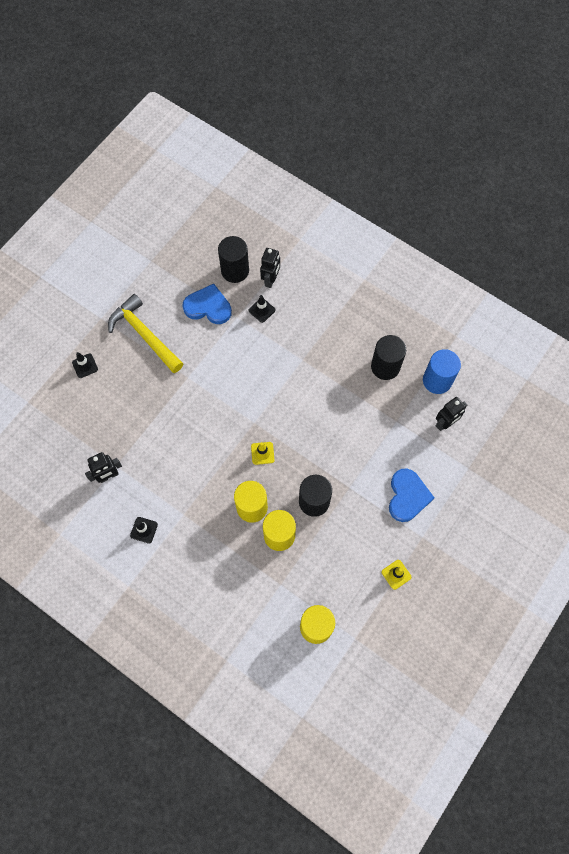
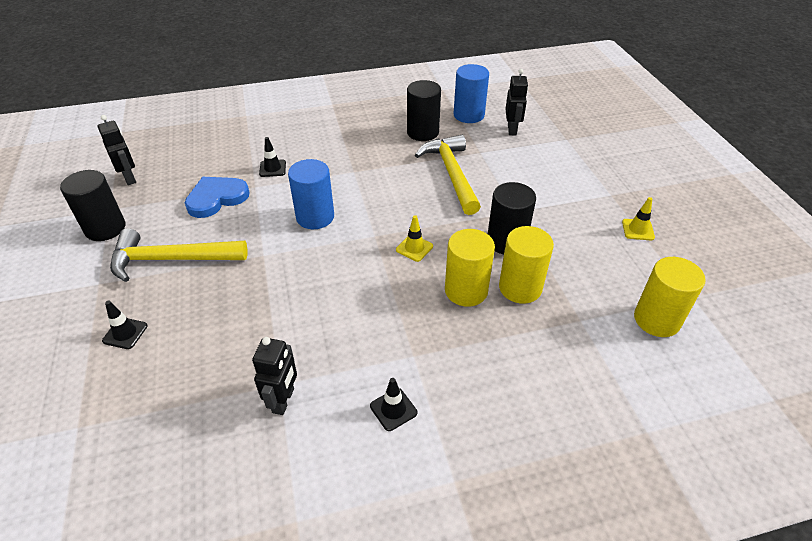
camera: 50 degrees left, 25 degrees down
black cylinder [218,236,249,283] -> black cylinder moved to [60,170,125,241]
black robot [260,248,280,288] -> black robot moved to [97,115,136,185]
blue heart [389,469,434,522] -> none
none -> blue cylinder [288,159,334,229]
none -> yellow hammer [415,135,481,215]

